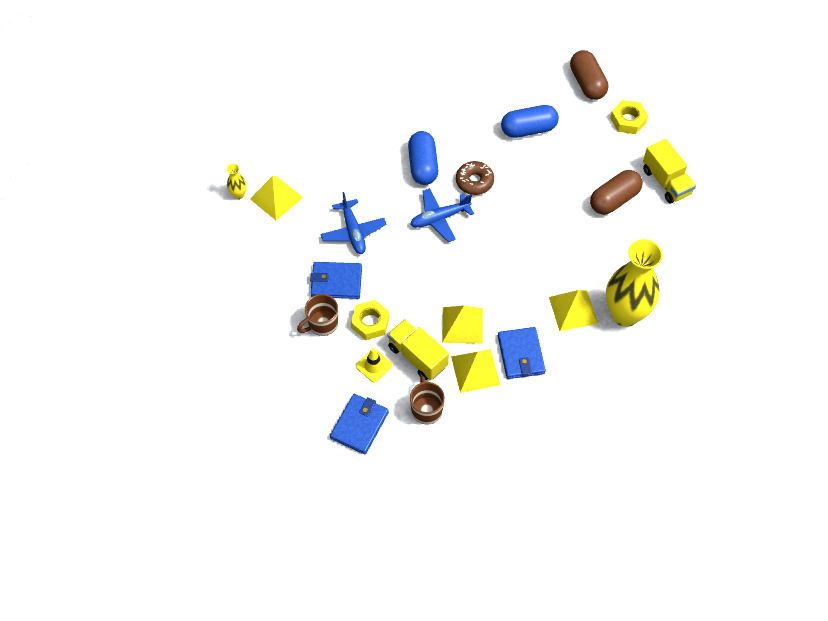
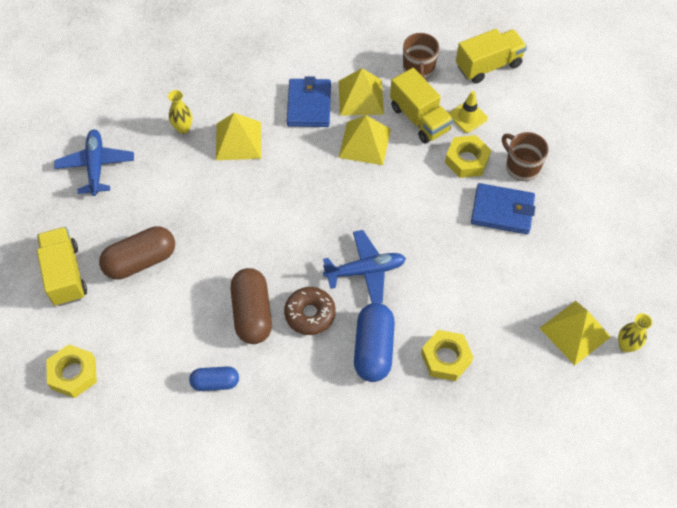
camera: 170 degrees left, 0 degrees up
brown mug [297,294,338,336] -> brown mug turned 105 degrees counterclockwise [502,132,549,181]
blue plane [321,192,387,254] -> blue plane moved to [54,129,134,196]
blue wallet [330,394,389,455] -> yellow truck [456,29,527,84]
blue capsule [501,105,559,138] -> blue capsule [189,367,239,391], size x0.60
brown capsule [570,50,608,100] -> brown capsule moved to [230,268,272,344]
yellow vase [606,239,663,327] -> yellow vase [168,90,192,134], size x0.40
none -> yellow nut [421,330,473,381]

